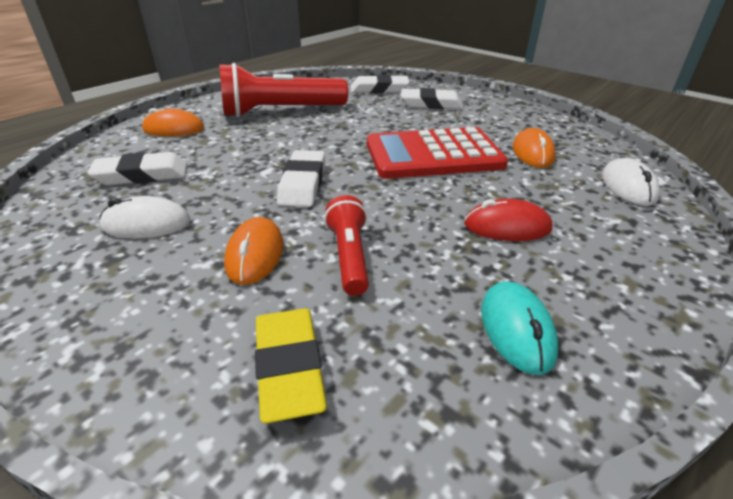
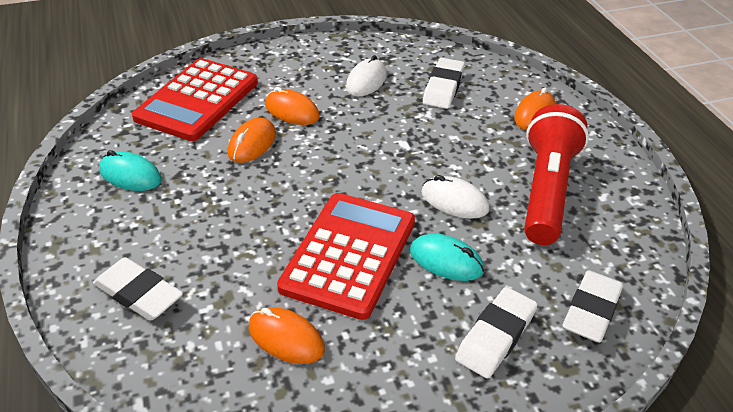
camera: 120 degrees right, 5 degrees up
yellow eraser [255,308,327,423] -> red calculator [132,58,258,141]
white eraser [277,150,325,207] -> white eraser moved to [93,257,183,321]
red flashlight [324,195,369,296] -> orange mouse [228,118,276,163]
red mouse [464,199,552,241] -> none
white mouse [602,158,660,206] -> white mouse moved to [421,175,489,219]
none -> turquoise mouse [410,234,484,281]

